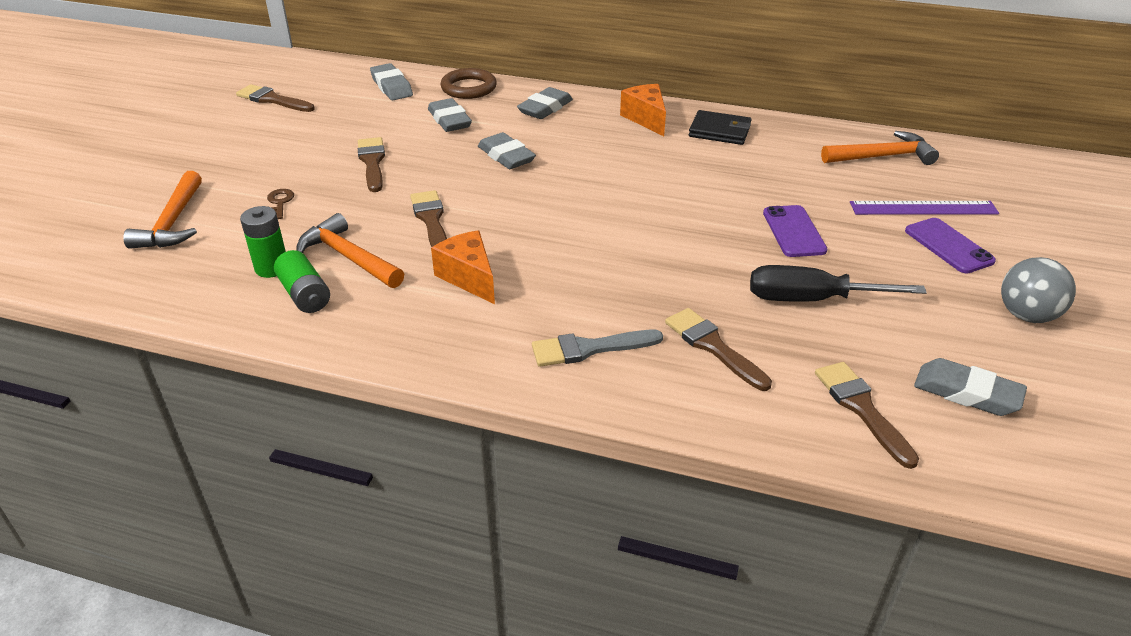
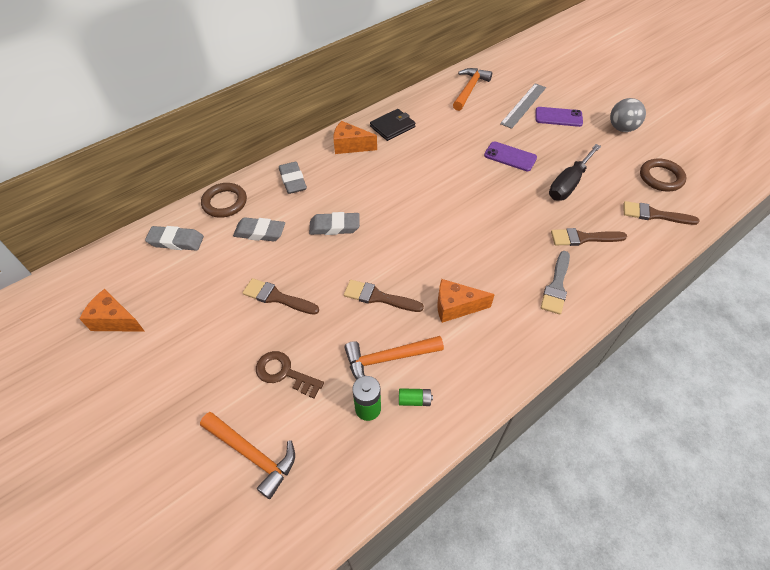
camera: 55 degrees left, 15 degrees up
brown brush [236,84,315,112] -> orange cheese [79,289,145,332]
brown key [267,189,294,219] -> brown key [256,351,324,399], size x1.62
green battery [274,250,330,313] -> green battery [399,388,433,406], size x0.64
purple ruler [850,201,999,215] -> grey ruler [500,83,546,129]
grey eraser [914,358,1027,416] -> brown ring [640,159,686,191]

